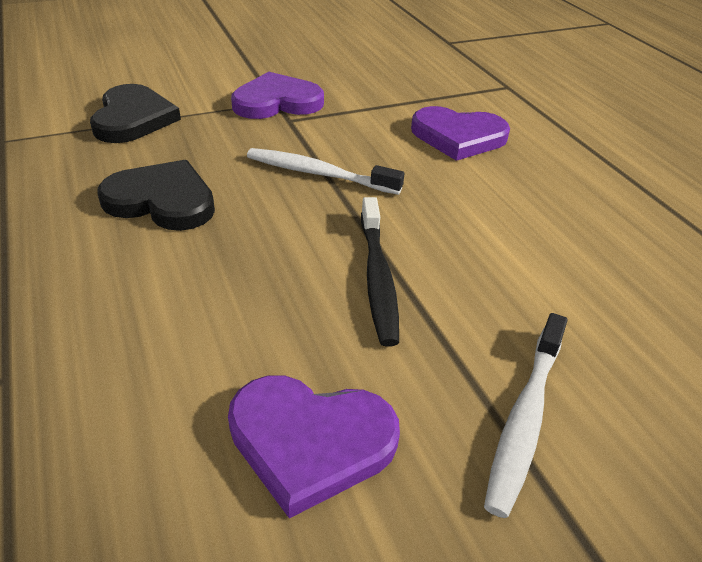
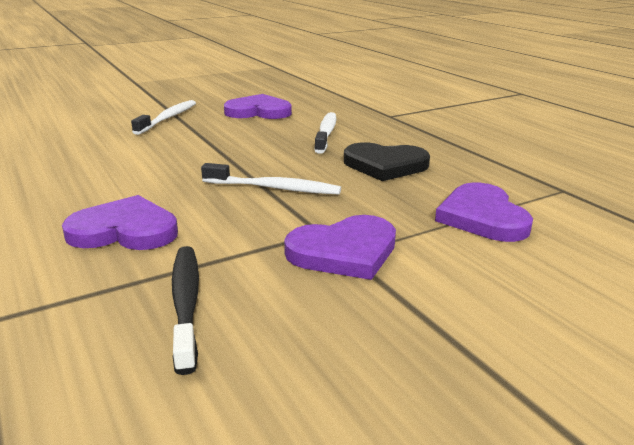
camera: 175 degrees right, 15 degrees down
black heart [90,84,181,143] -> purple heart [435,183,533,242]
black toothbrush [361,197,399,347] -> black toothbrush moved to [172,246,199,375]
none -> white toothbrush [314,112,336,154]

